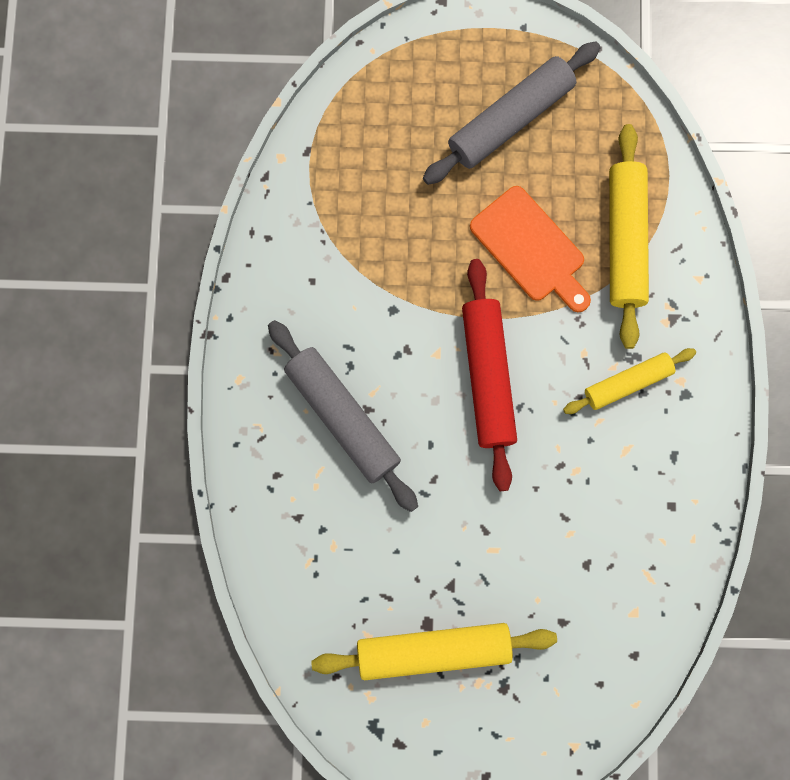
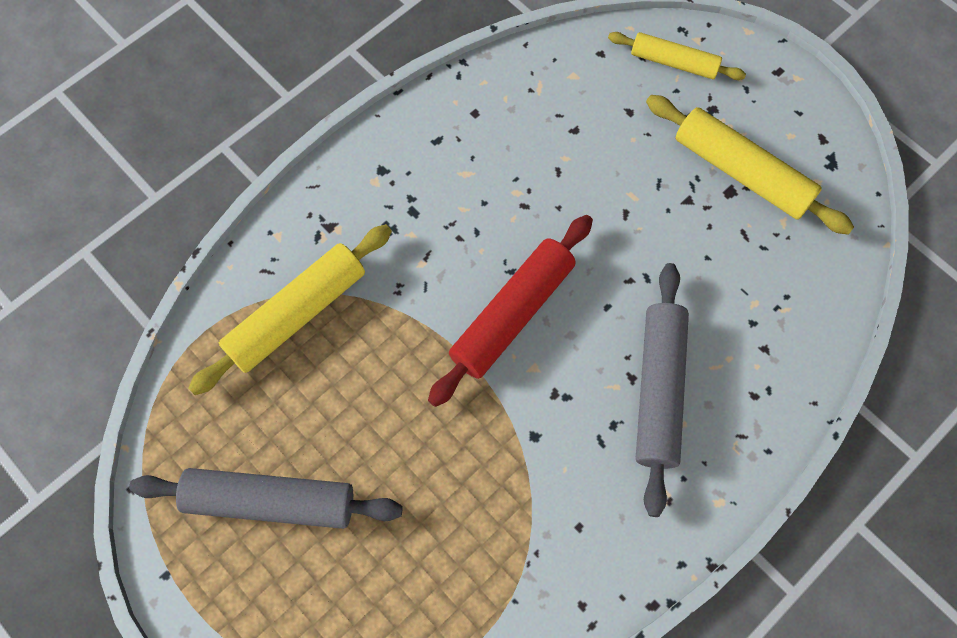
camera: 135 degrees left, 10 degrees down
orange cutting board [470,186,591,312] -> none
yellow rolling pin [563,348,696,414] -> yellow rolling pin moved to [608,32,746,80]

